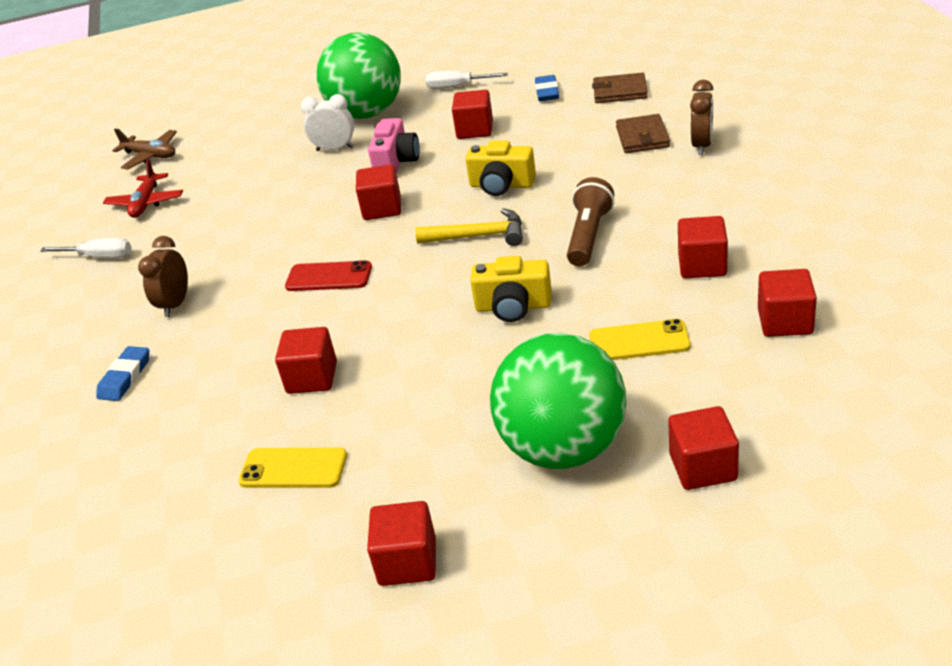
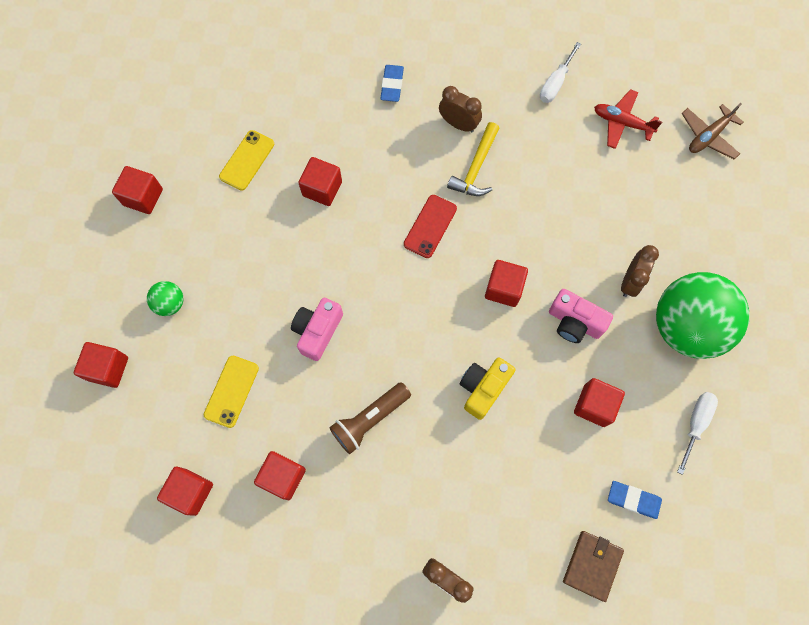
camera: 105 degrees right, 35 degrees up
blue eraser [96,346,149,401] -> blue eraser turned 60 degrees clockwise [380,65,404,102]
white clock [301,94,355,151] -> brown clock [621,245,659,297]
yellow hammer [415,208,523,246] -> yellow hammer moved to [447,122,500,196]
yellow camera [470,256,552,322] -> pink camera [291,298,343,361]
green ball [490,333,626,469] -> green ball [147,281,183,316], size x0.42
brown flashlight [567,177,614,266] -> brown flashlight turned 105 degrees clockwise [329,382,411,454]
brown wallet [616,114,670,153] -> none

